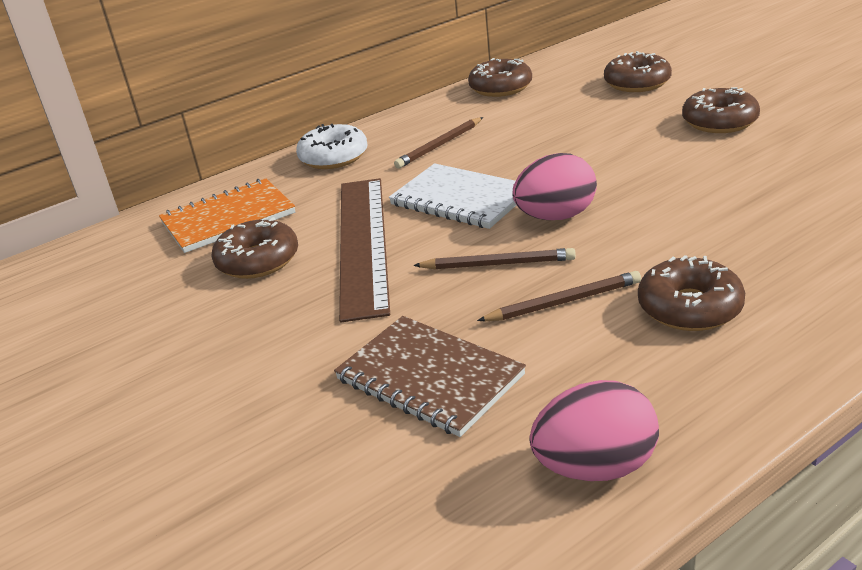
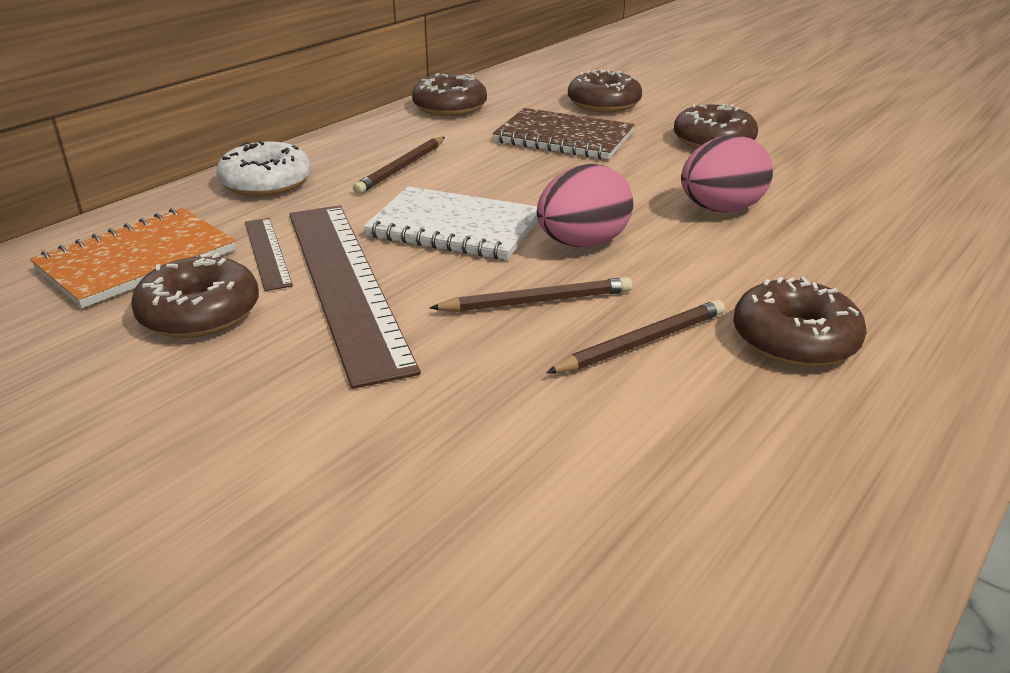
camera: 20 degrees left, 0 degrees up
brown notebook [334,316,526,437] -> brown notebook moved to [493,108,635,159]
pink egg [529,380,659,481] -> pink egg moved to [681,135,773,212]
none -> brown ruler [245,218,293,291]

